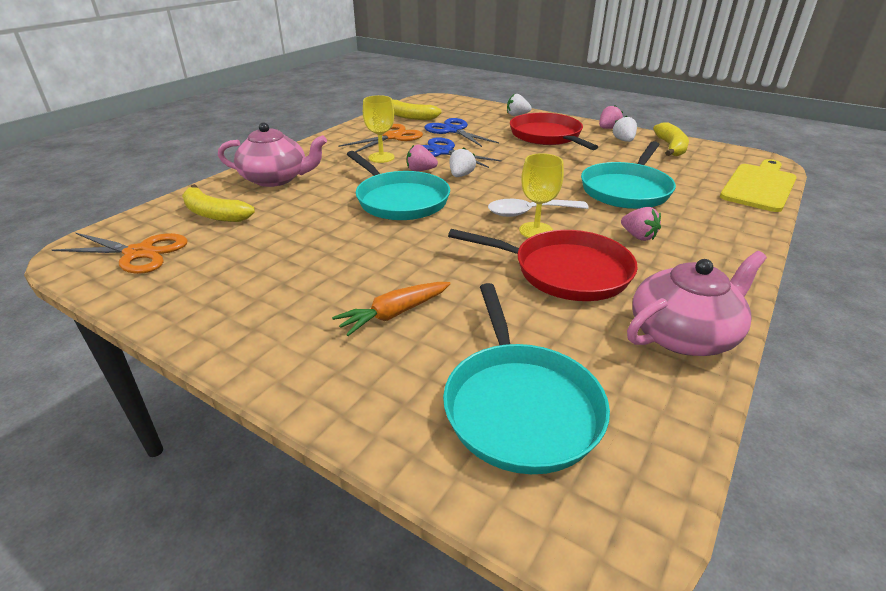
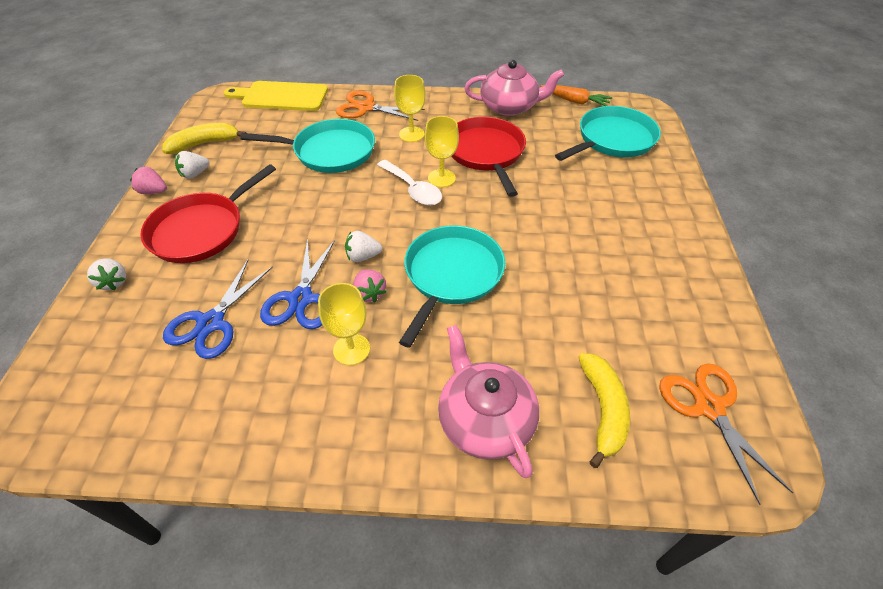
camera: 120 degrees left, 15 degrees up
orange carrot [332,282,451,336] -> orange carrot moved to [541,85,612,106]
orange scissors [338,124,423,152] -> orange scissors moved to [336,90,425,121]
yellow banana [392,100,442,120] -> none
pink strawberry [621,207,661,241] -> yellow goblet [394,75,425,142]
pink teapot [627,251,767,356] -> pink teapot turned 150 degrees clockwise [464,60,564,116]

